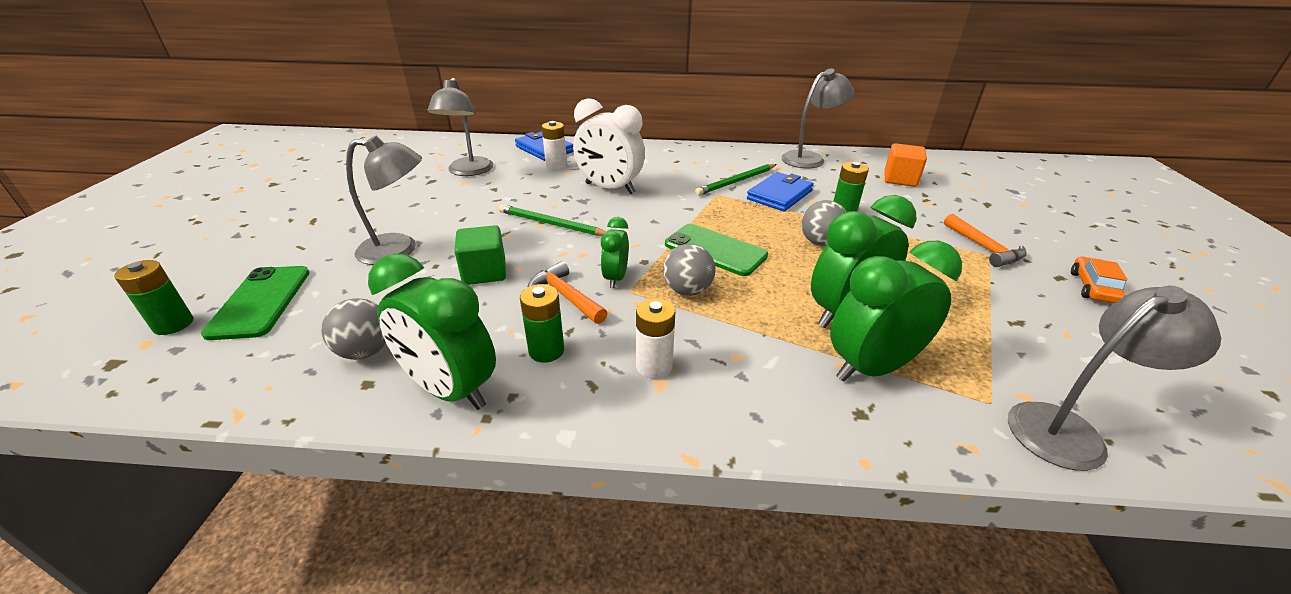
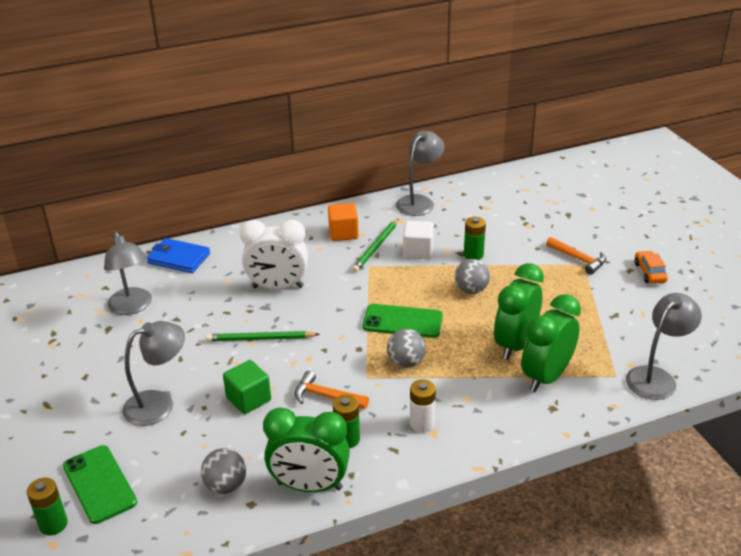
camera: 25 degrees left, 0 degrees up
white battery [542,121,567,170] -> none
green clock [601,217,629,288] -> none
blue wallet [747,172,814,211] -> white cube [403,221,434,259]
orange cube [884,143,927,187] -> orange cube moved to [328,203,359,241]

